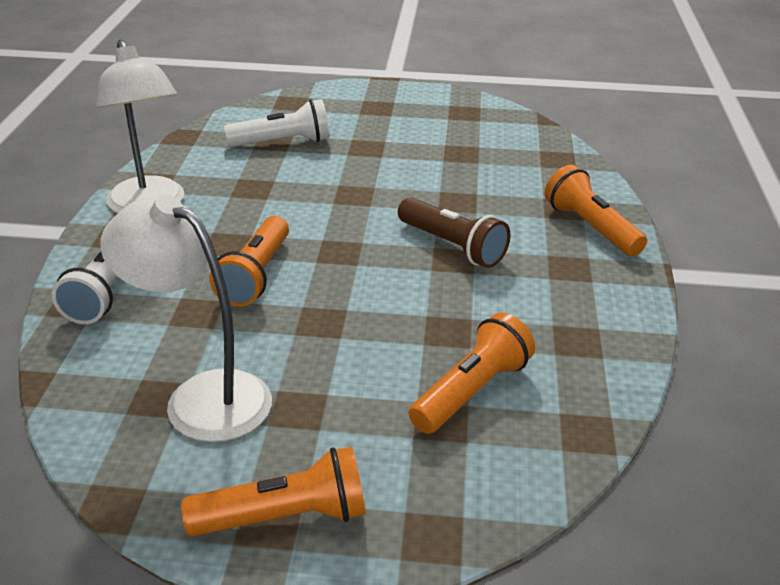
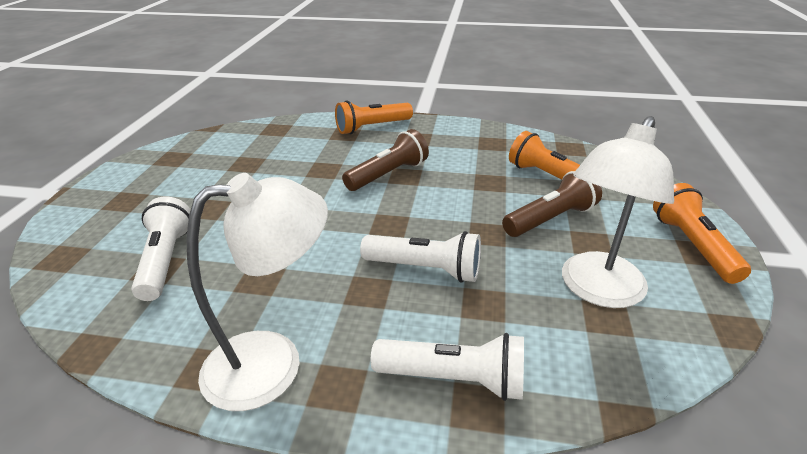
camera: 85 degrees left, 0 degrees up
orange flashlight [209,216,289,307] -> white flashlight [360,231,481,283]
none -> brown flashlight [502,171,602,237]

